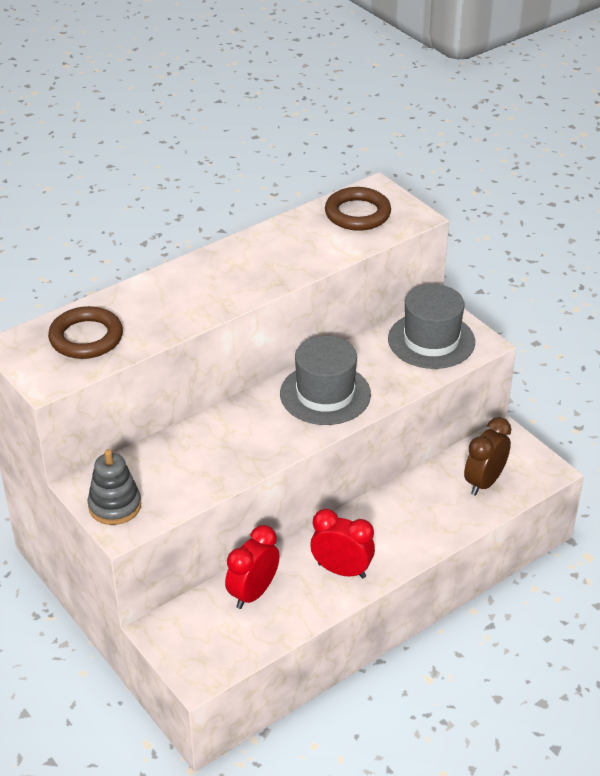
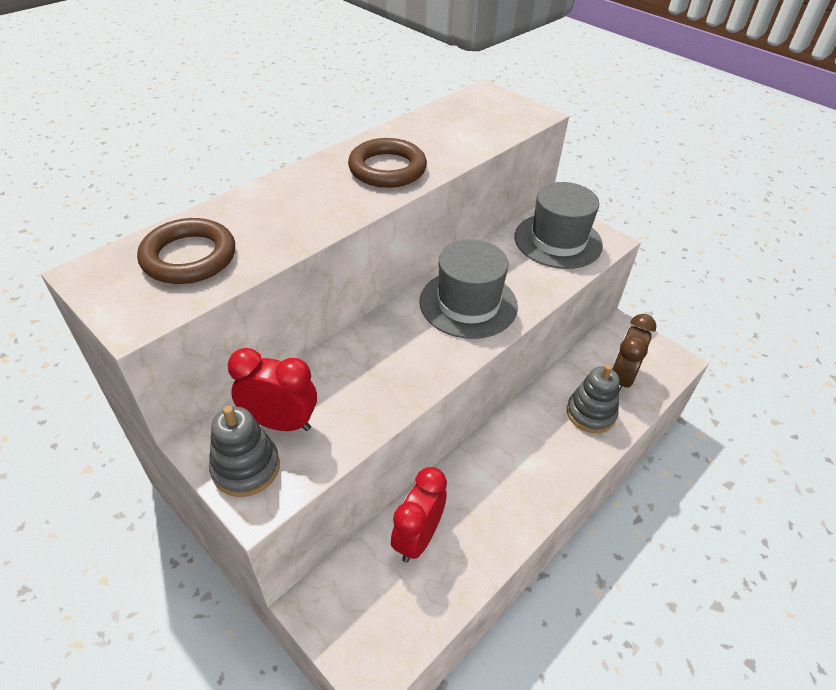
camera: 10 degrees left, 5 degrees up
red clock [310,509,375,578] -> red clock moved to [228,348,317,431]
brown ring [325,187,391,231] -> brown ring moved to [348,138,427,188]
none -> grey stacking toy [567,364,619,433]

